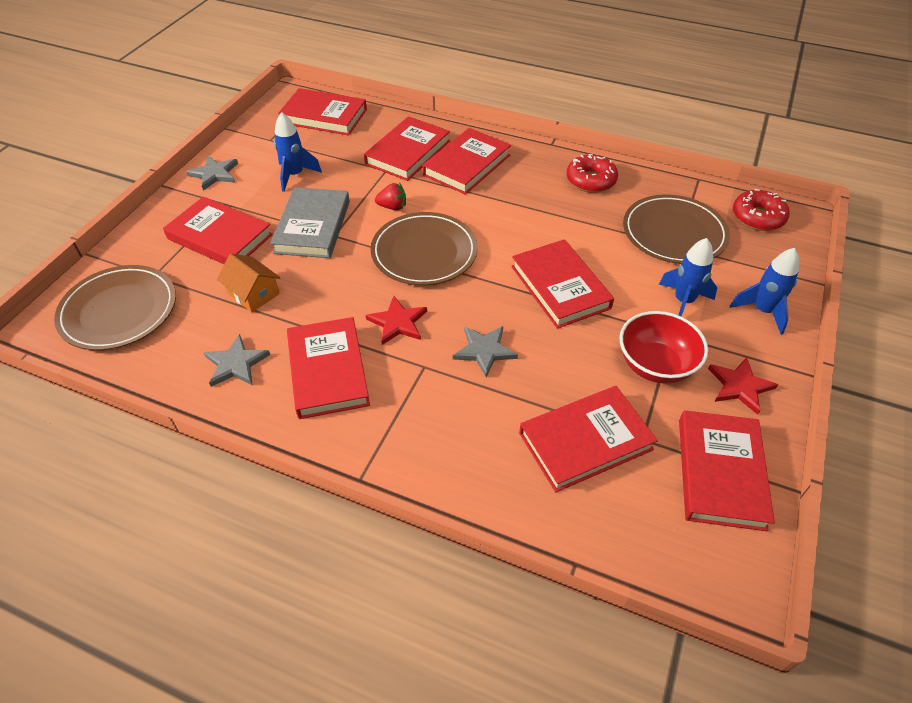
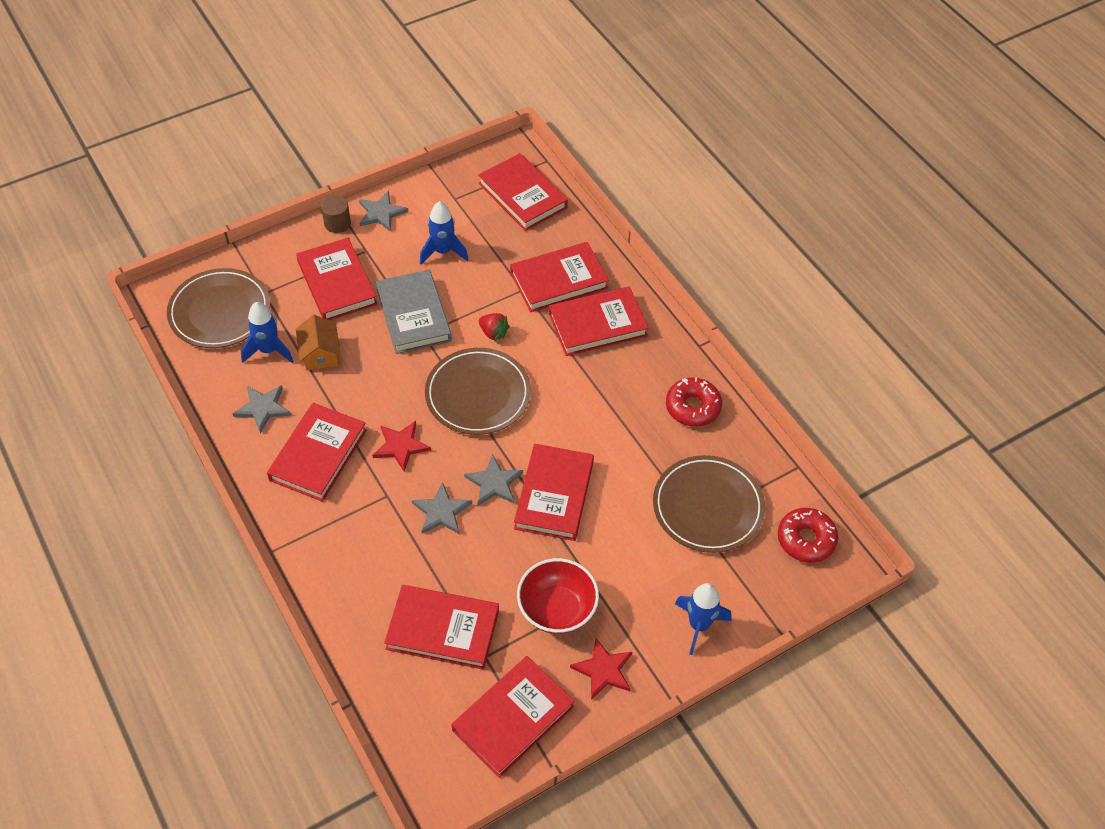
camera: 35 degrees right, 5 degrees up
grey book [270,187,350,258] -> grey book turned 60 degrees counterclockwise [376,270,452,354]
blue rocket [659,238,717,316] -> blue rocket moved to [241,302,294,363]
none -> brown cylinder [321,196,351,233]
none -> grey star [464,454,523,506]

